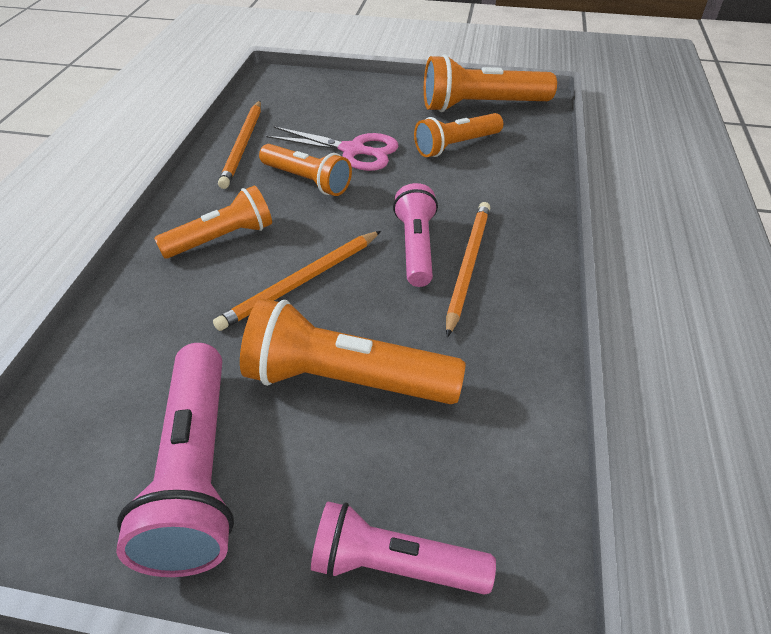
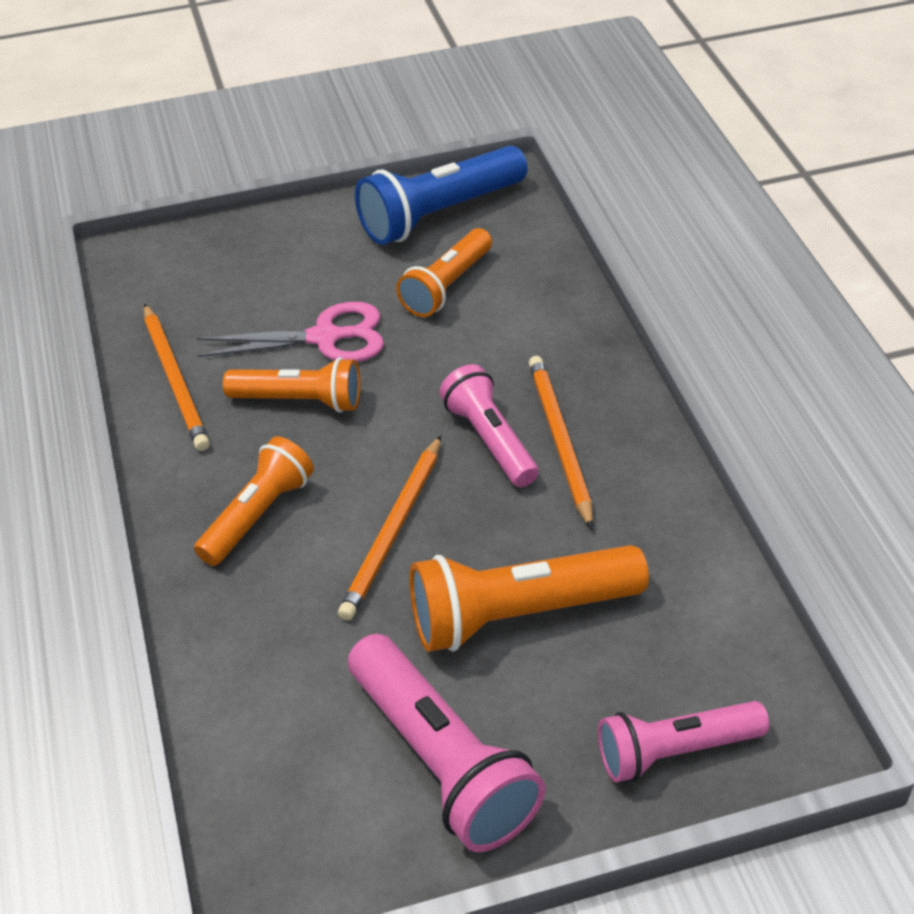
camera: 25 degrees left, 0 degrees up
orange flashlight [424,54,557,112] -> blue flashlight [355,146,528,245]

